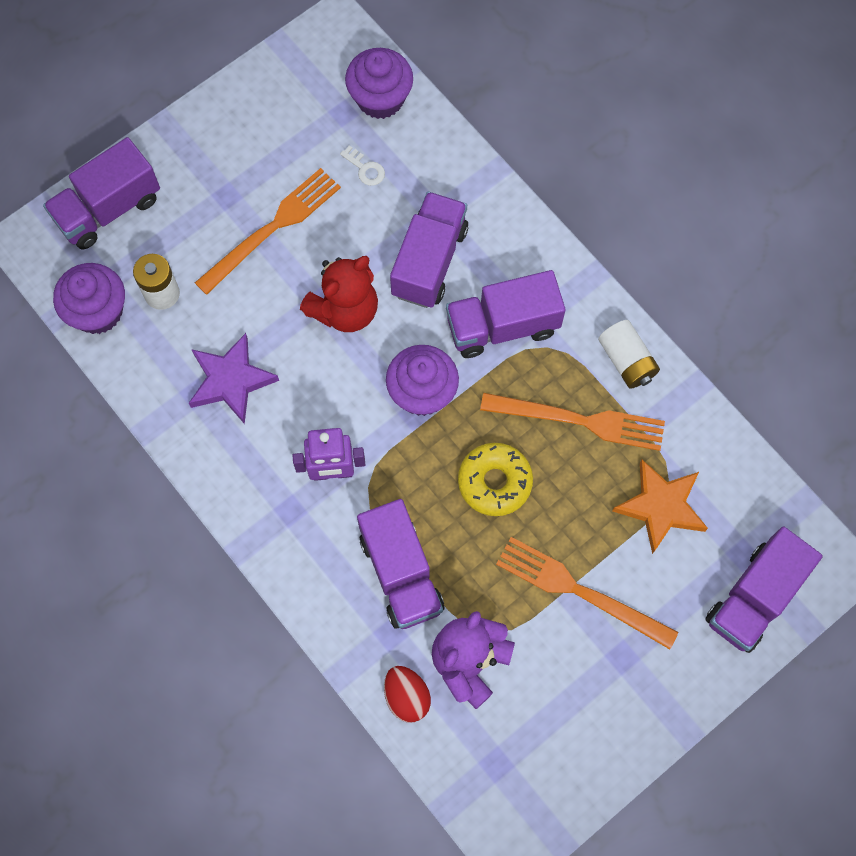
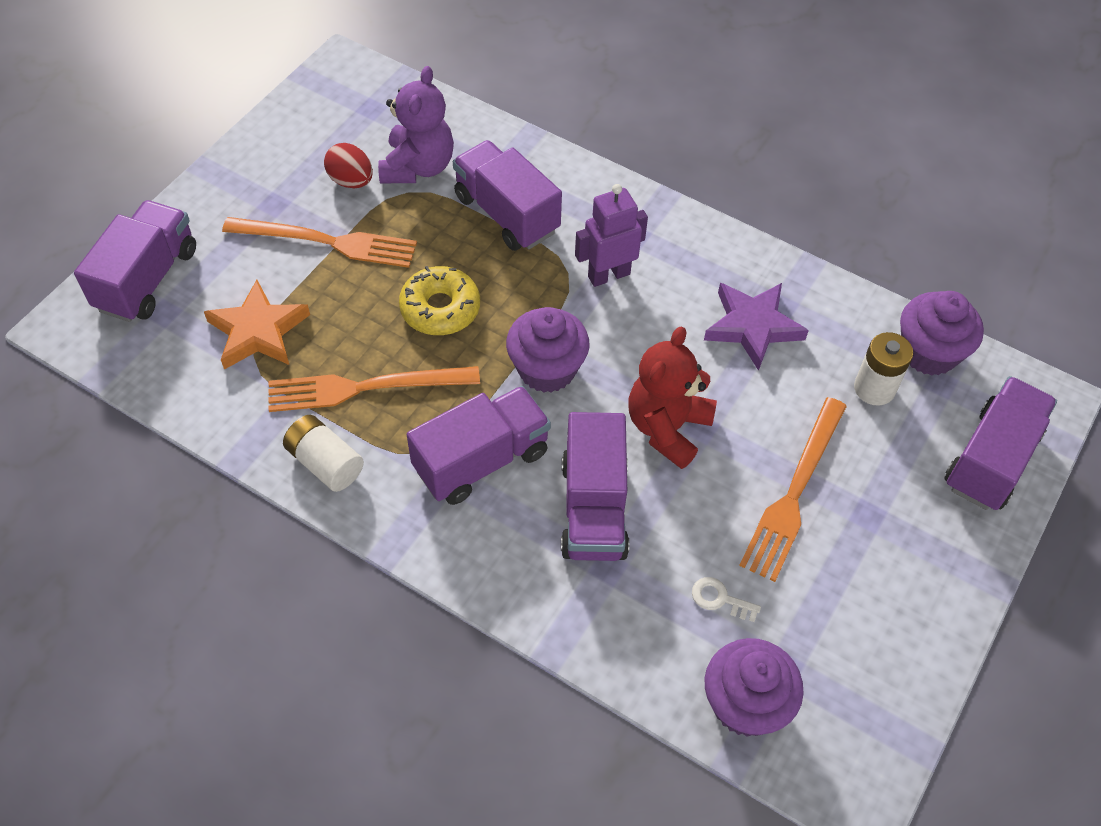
camera: 160 degrees right, 15 degrees down
red egg [384,666,431,722] -> red egg moved to [324,143,373,188]

